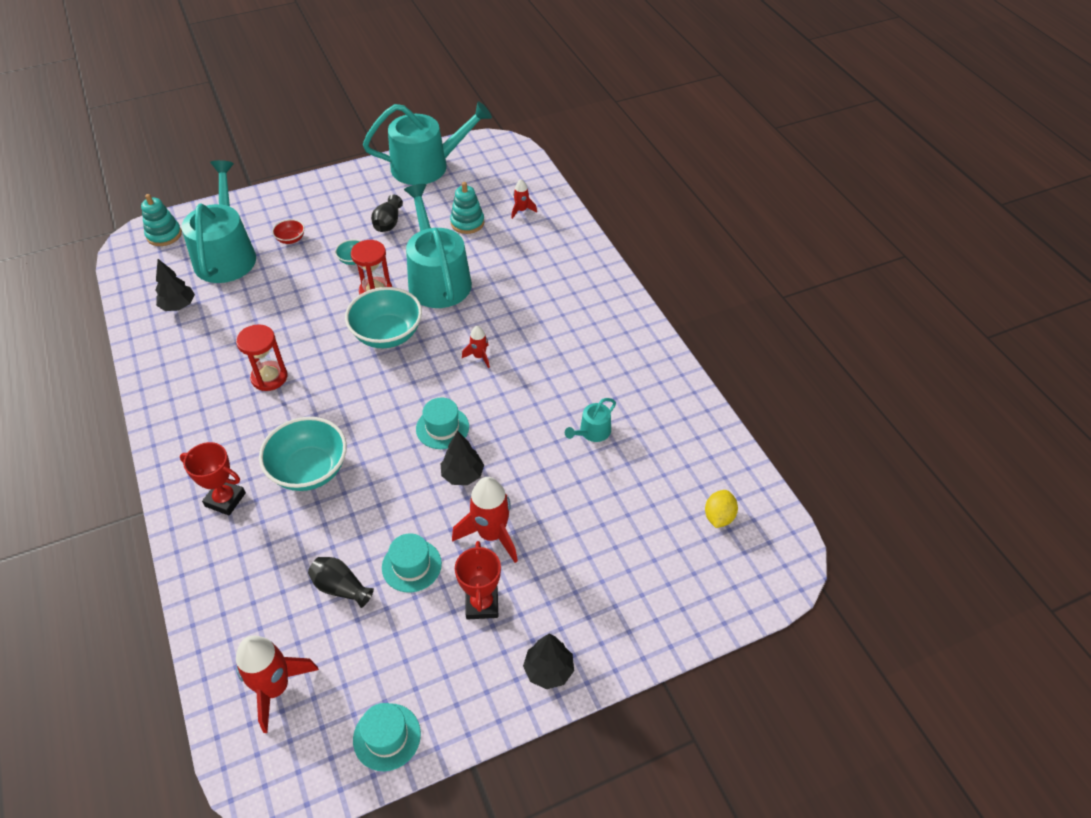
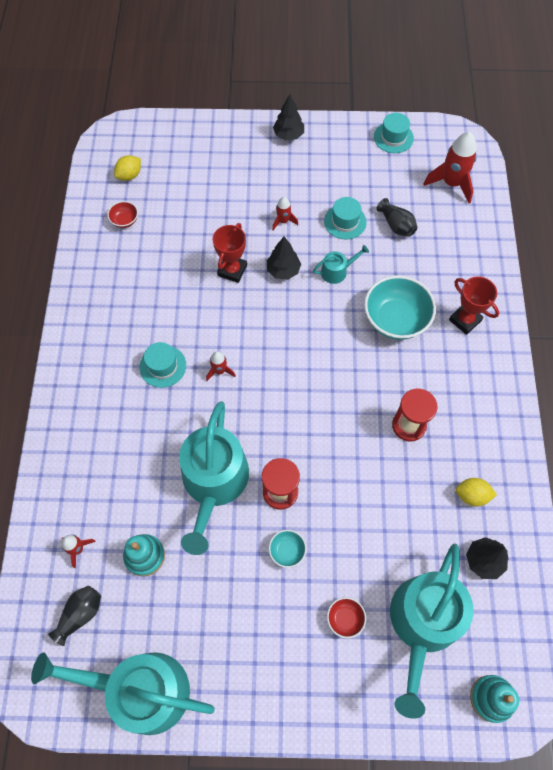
camera: 155 degrees left, 15 degrees up
turquoise bowl [345,287,422,348] -> none
black vase [371,195,403,232] -> black vase moved to [48,586,101,646]
turquoise hat [416,397,469,449] -> turquoise hat moved to [140,342,186,388]
red rocket [452,477,518,563] -> red rocket [272,197,298,230], size x0.52
red trophy [455,541,501,620] -> red trophy moved to [213,223,247,283]
turquoise watering can [565,398,616,442] -> turquoise watering can moved to [313,245,369,284]
none -> red bowl [107,201,138,228]
none -> yellow lemon [455,478,497,506]

